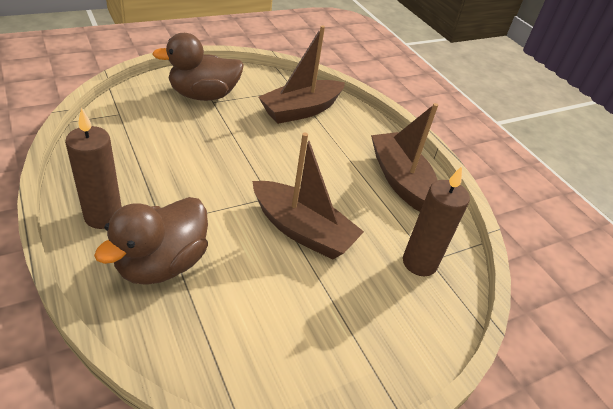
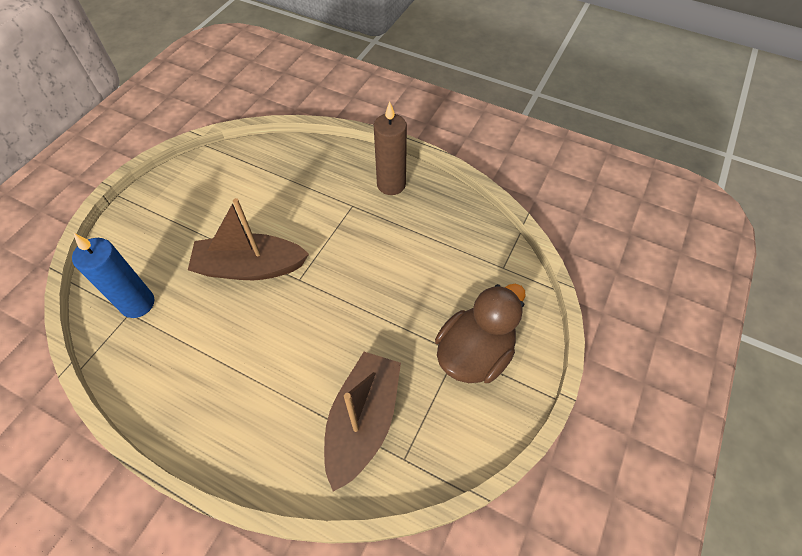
camera: 150 degrees right, 15 degrees up
brown duck [94,197,208,285] -> none
brown boat [371,103,438,212] -> none
brown candle [403,166,470,276] -> blue candle [72,233,155,318]

